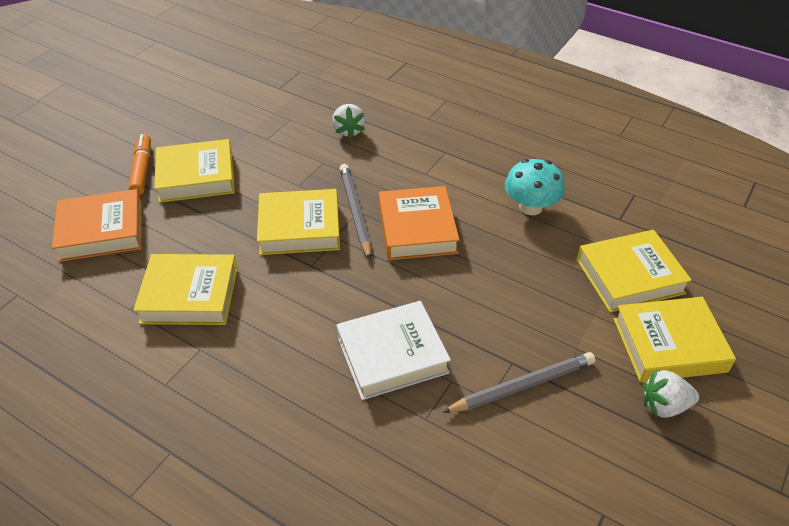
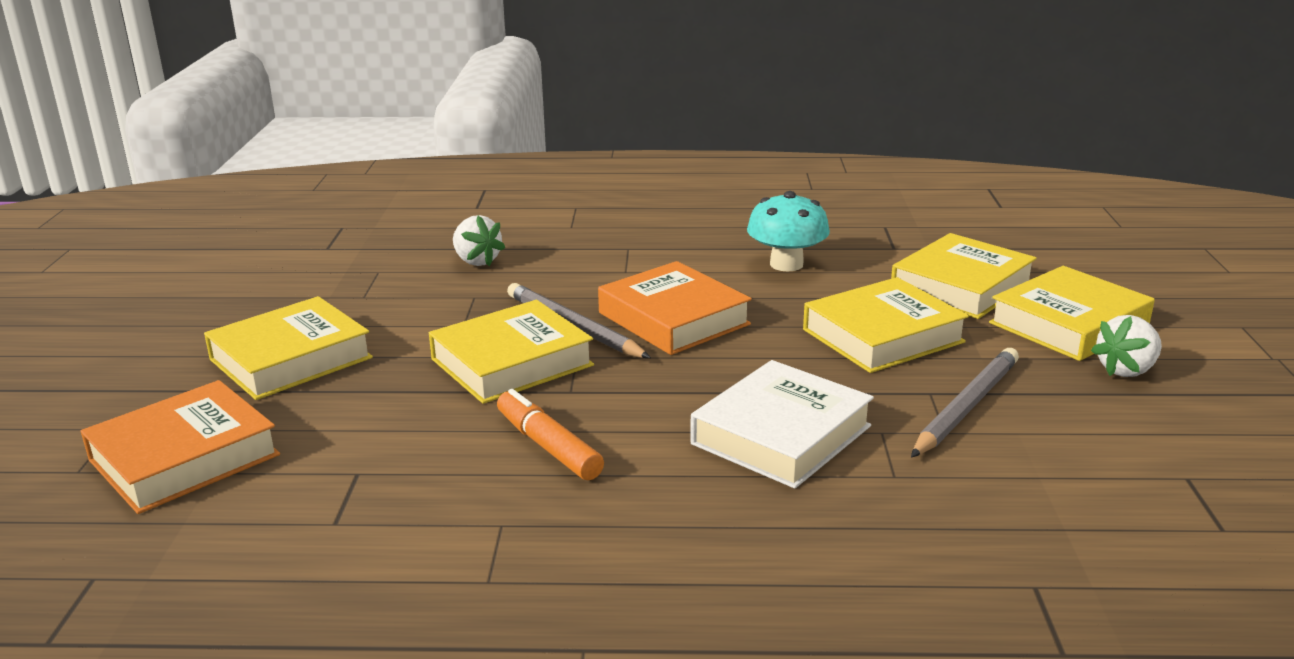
camera: 30 degrees left, 20 degrees down
orange marker [129,134,151,195] -> orange marker moved to [497,389,604,480]
yellow book [133,254,238,325] -> yellow book moved to [803,277,969,373]

